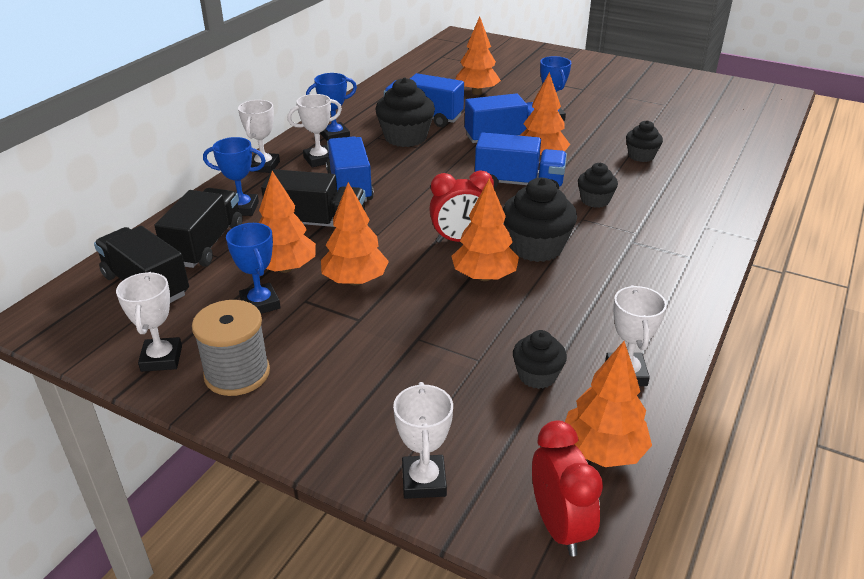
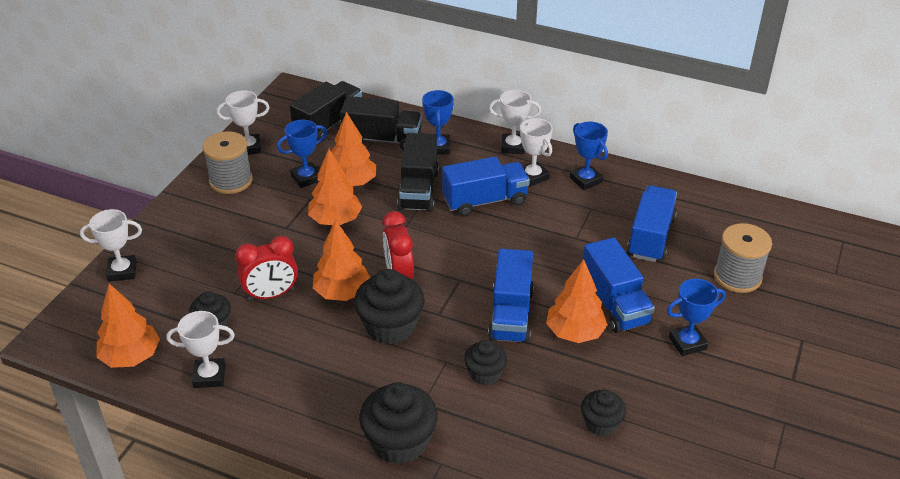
camera: 85 degrees right, 5 degrees up
black cupcake [375,77,435,147] -> black cupcake moved to [359,383,438,464]
orange tree [455,16,501,95] -> grey spool [714,223,772,293]
red clock [532,421,603,556] -> red clock moved to [235,236,298,301]

